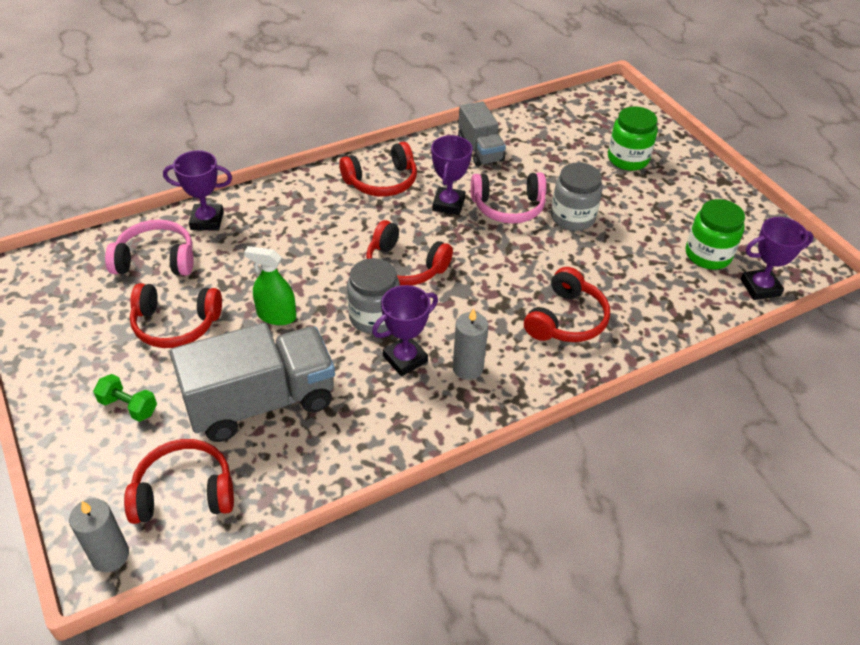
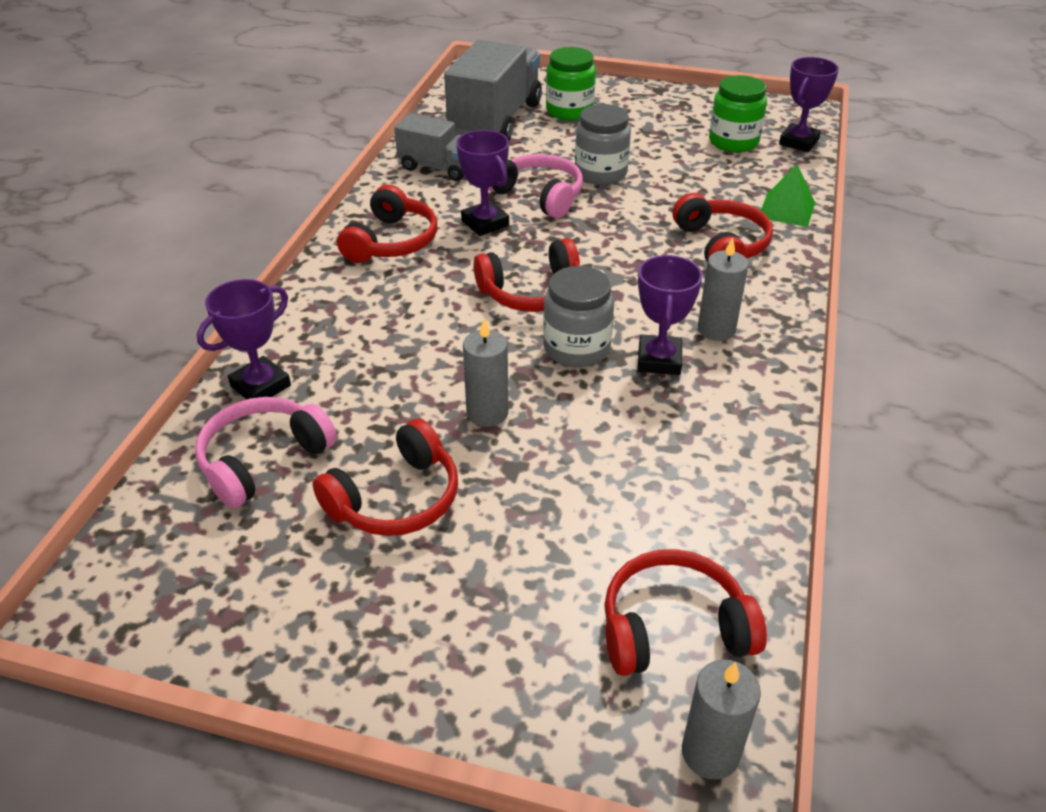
camera: 45 degrees left, 5 degrees down
green dumbbell [93,374,157,422] -> none
red headphones [124,439,234,524] -> red headphones turned 45 degrees clockwise [604,549,767,676]
grey truck [170,323,335,442] -> grey truck moved to [444,40,542,140]
green spray bottle [244,246,296,325] -> grey candle [463,318,509,427]
pink headphones [471,172,547,224] -> pink headphones turned 90 degrees counterclockwise [488,154,583,218]
none -> green pyramid [761,164,815,227]

